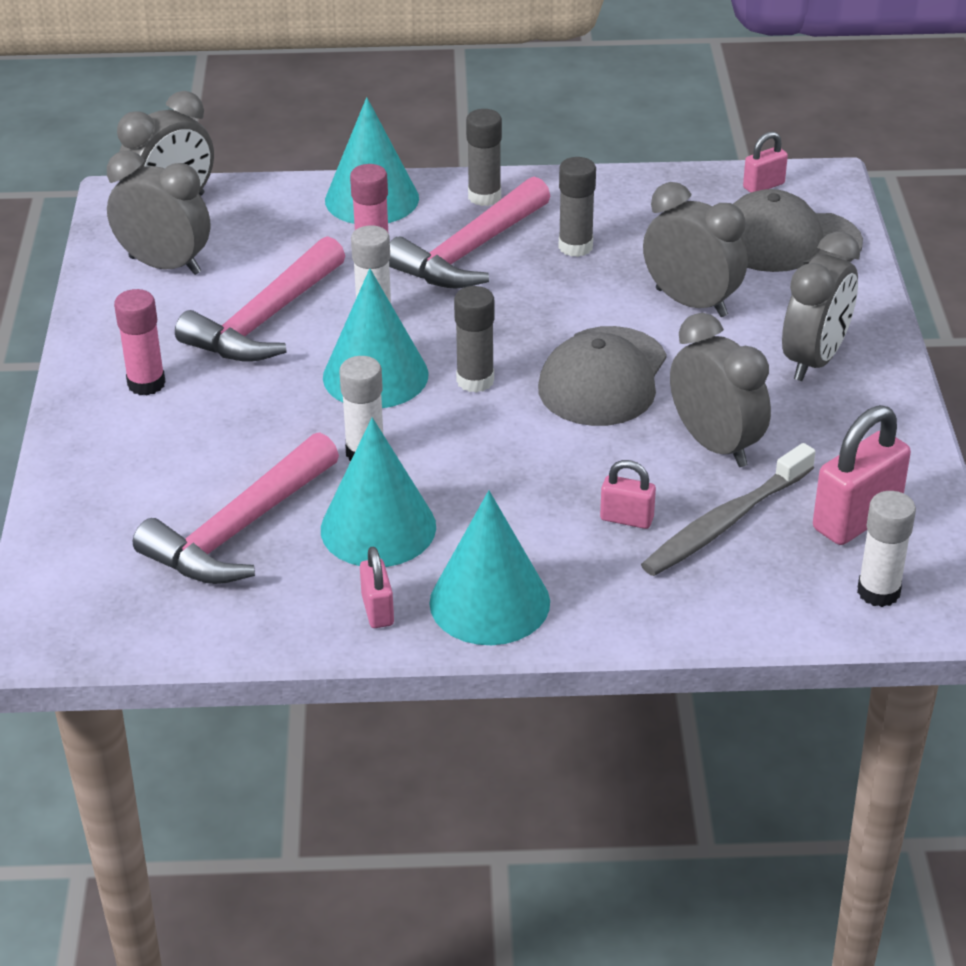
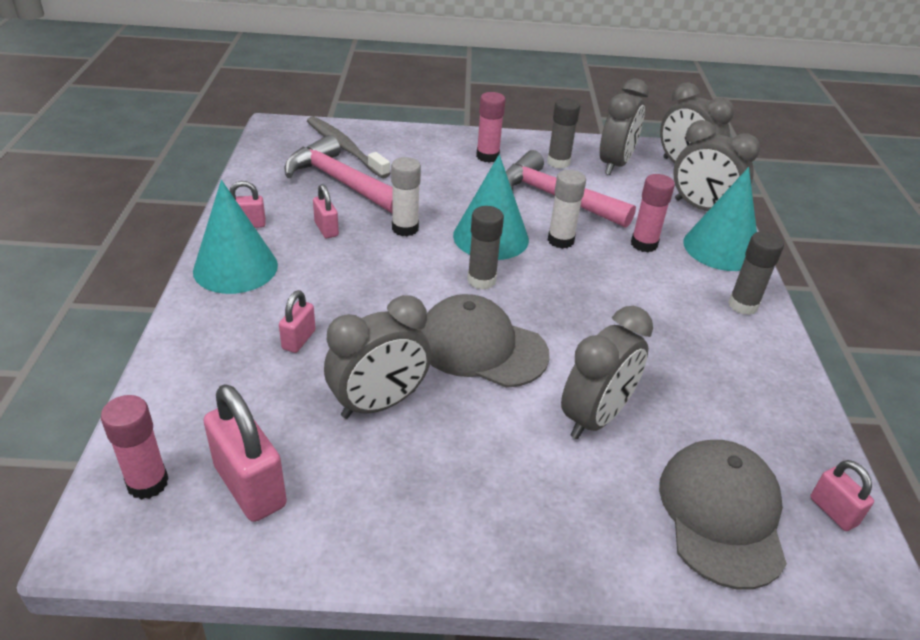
camera: 90 degrees right, 0 degrees up
turquoise cone [321,417,436,567] -> pink padlock [313,184,339,238]
pink hammer [389,176,550,289] -> none
grey glue stick [559,157,596,257] -> grey glue stick moved to [547,98,580,169]
grey toothbrush [641,443,816,576] -> grey toothbrush moved to [307,116,391,178]
grey clock [782,231,860,381] -> grey clock moved to [673,120,760,211]
white glue stick [857,491,916,607] -> pink glue stick [101,395,169,500]

